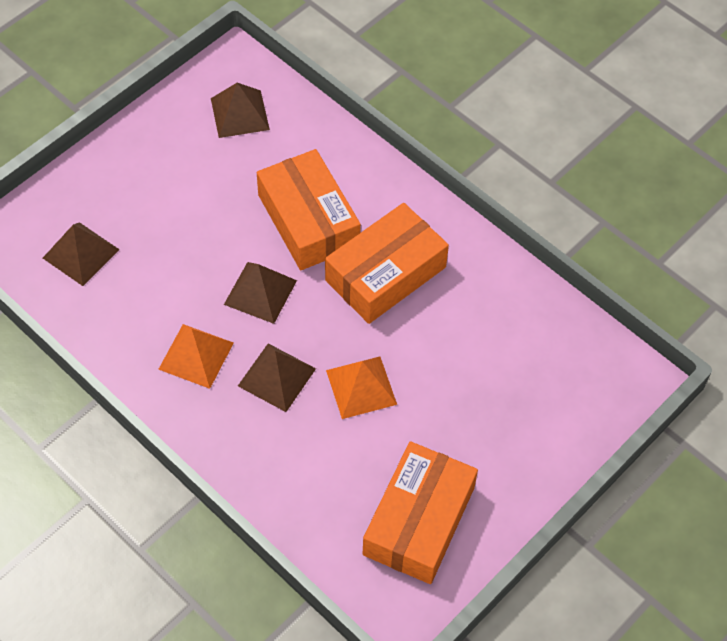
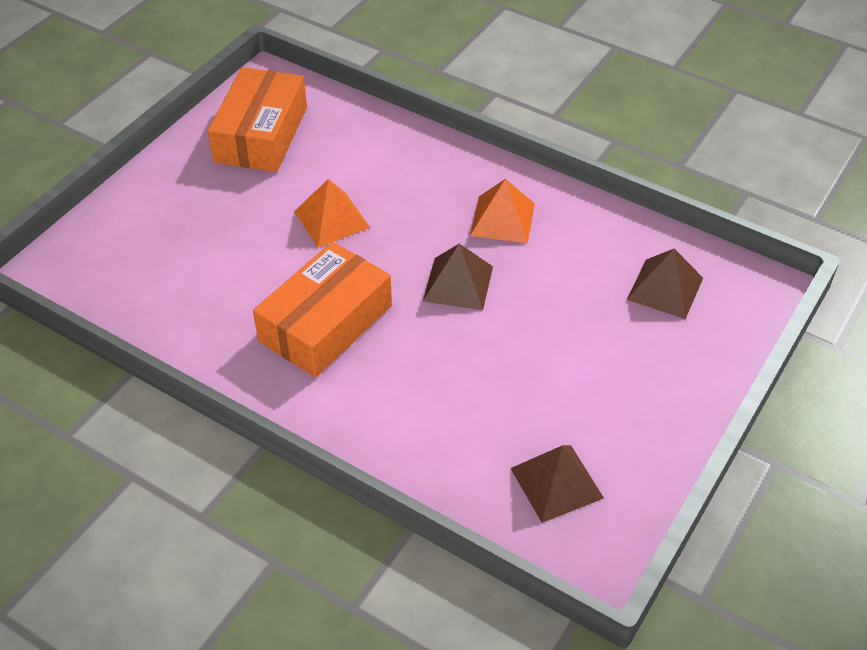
camera: 170 degrees right, 10 degrees down
brown pyramid [238,343,316,412] -> none
orange box [257,149,361,270] -> none

